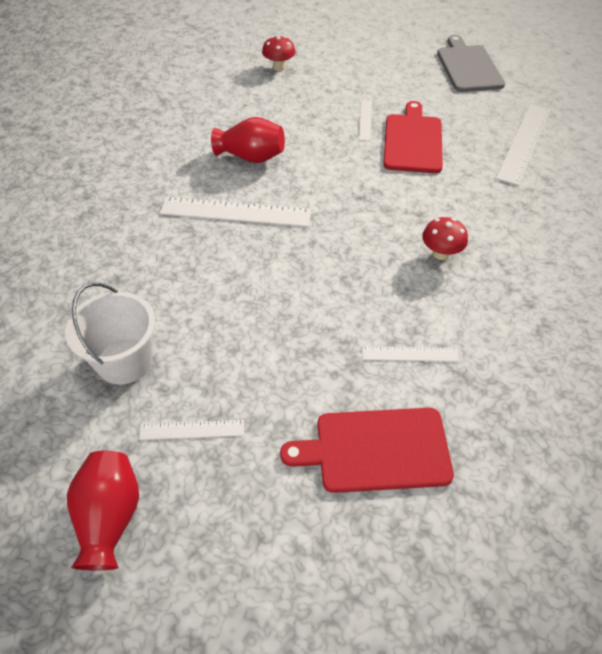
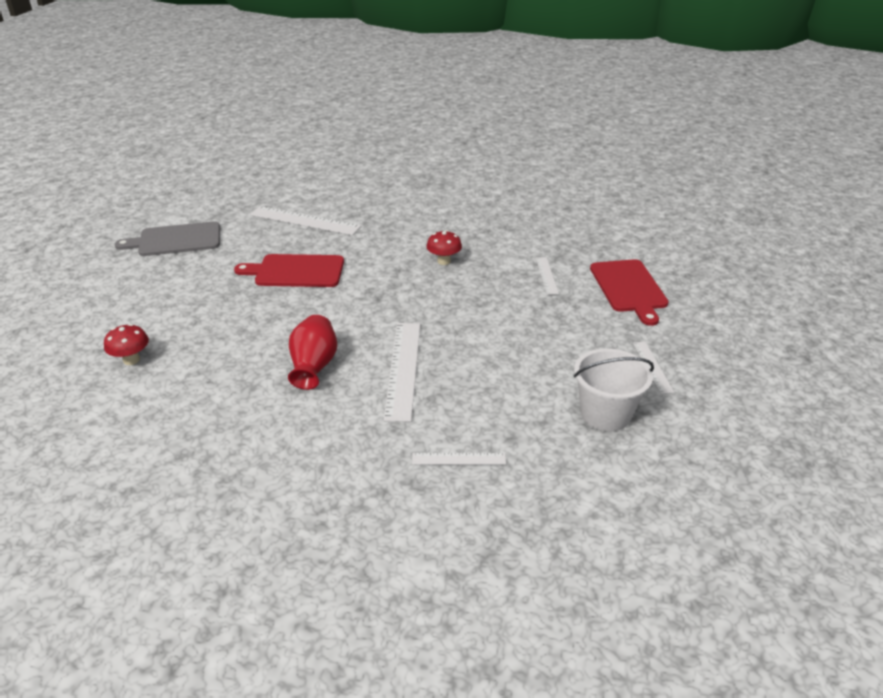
camera: 95 degrees left, 15 degrees down
red vase [67,451,139,570] -> none
white ruler [359,100,372,141] -> white ruler moved to [412,453,506,465]

